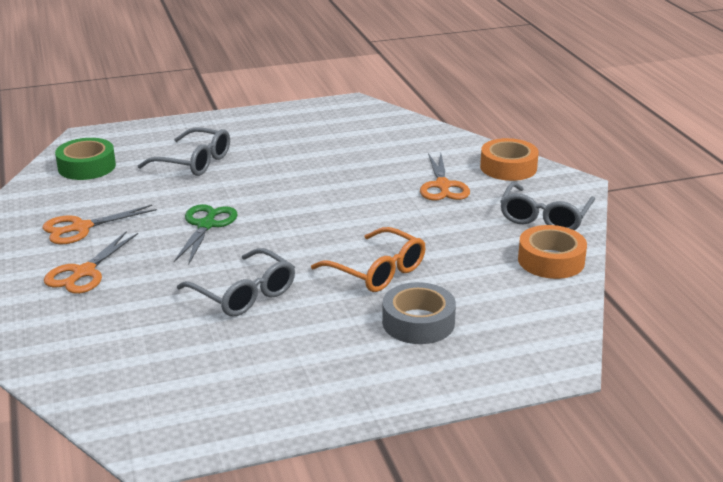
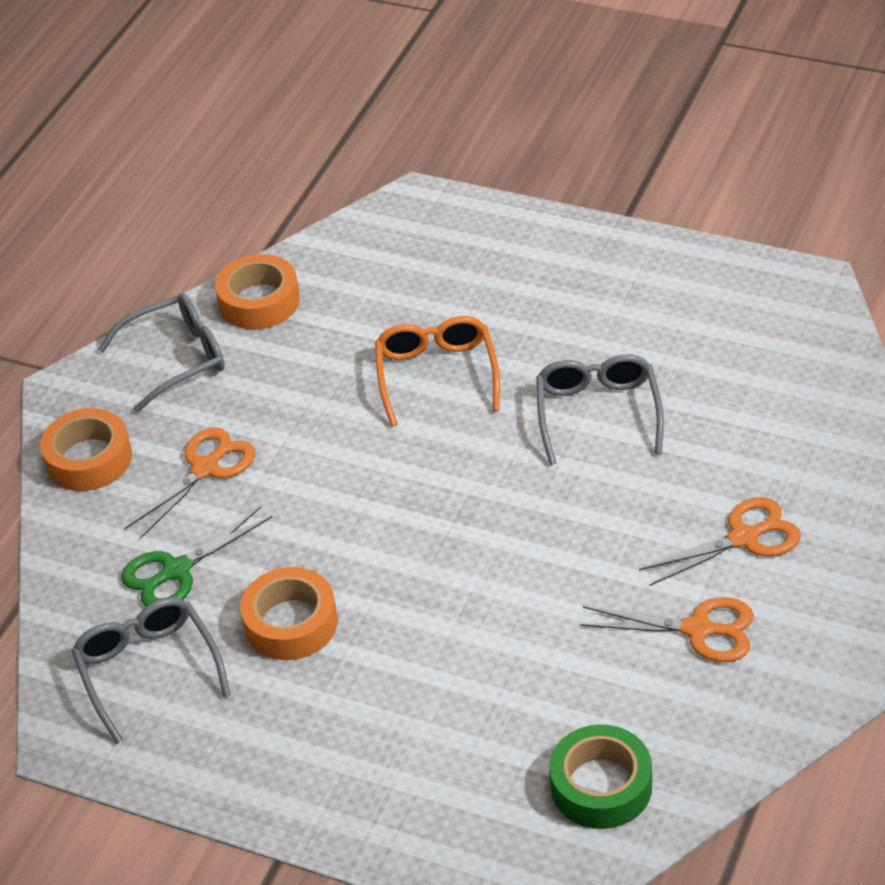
camera: 135 degrees left, 15 degrees up
grey glasses [138,127,230,176] -> grey glasses moved to [71,597,231,744]
green scissors [174,204,238,265] -> green scissors moved to [121,506,272,607]
grey tape [382,282,456,344] -> none
none -> orange tape [240,567,338,660]

